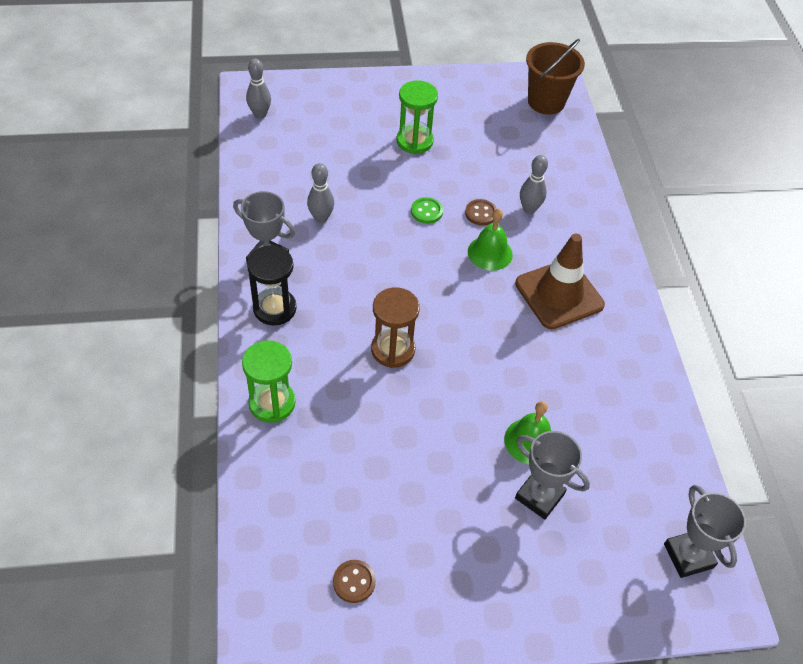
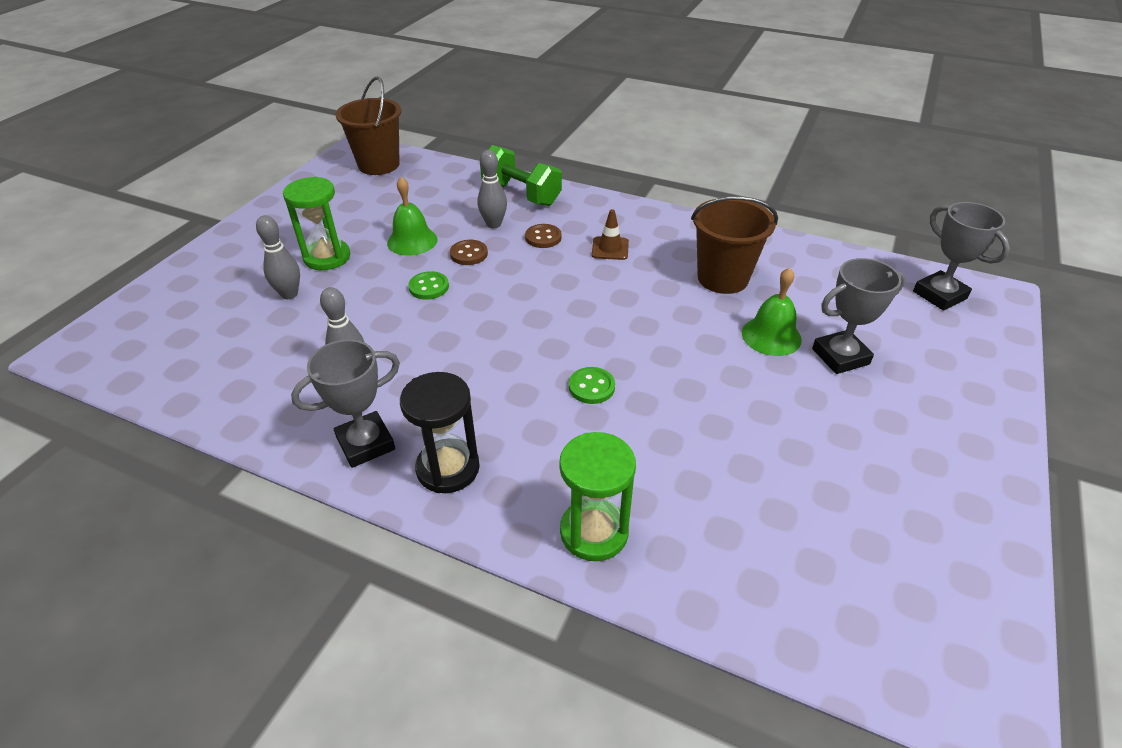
camera: 55 degrees left, 10 degrees down
grey bowling pin [246,59,271,119] -> grey bowling pin moved to [256,215,300,299]
brown button [333,560,376,603] -> brown button moved to [525,224,561,248]
brown hourglass [371,287,420,368] -> green button [569,367,615,404]
green bell [468,209,513,271] -> green bell moved to [387,177,437,256]
brown traffic cone [515,234,605,329] -> brown traffic cone [592,209,629,260], size x0.47
grey trophy [664,485,746,578] -> grey trophy turned 45 degrees clockwise [913,202,1010,310]
none -> green dumbbell [480,145,562,206]
none -> brown bucket [691,196,778,294]

